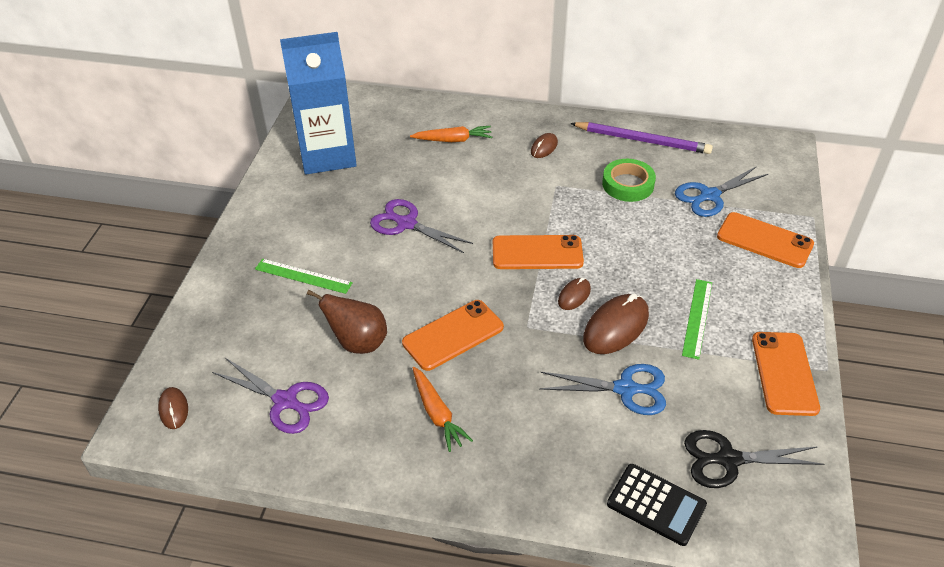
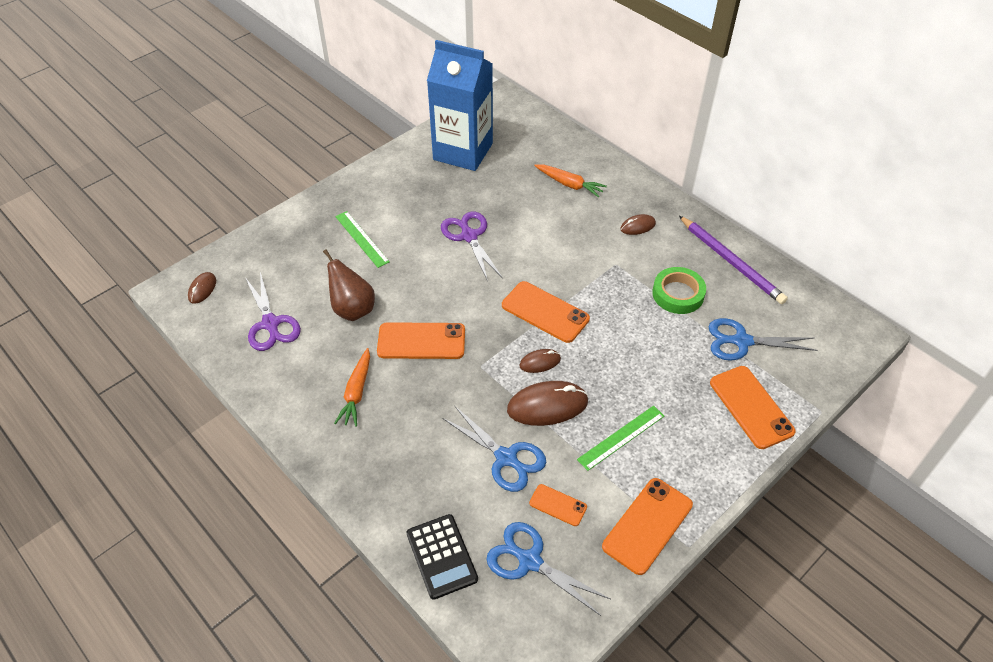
camera: 35 degrees right, 5 degrees up
black scissors [684,430,824,488] -> blue scissors [486,522,610,616]
none -> orange phone [529,484,587,526]

